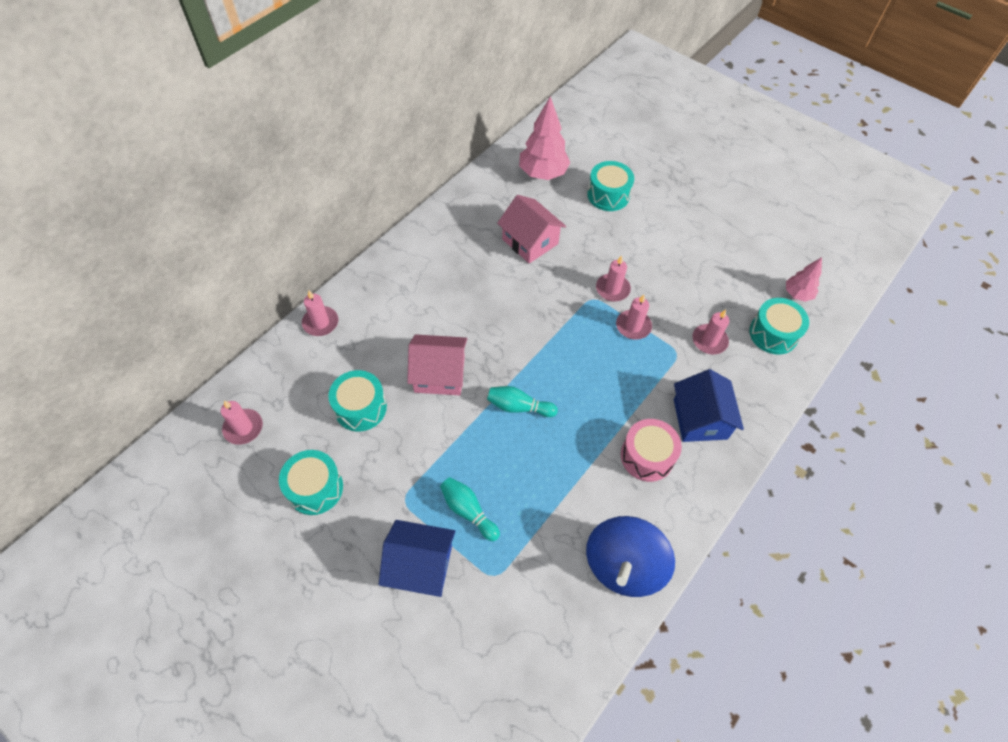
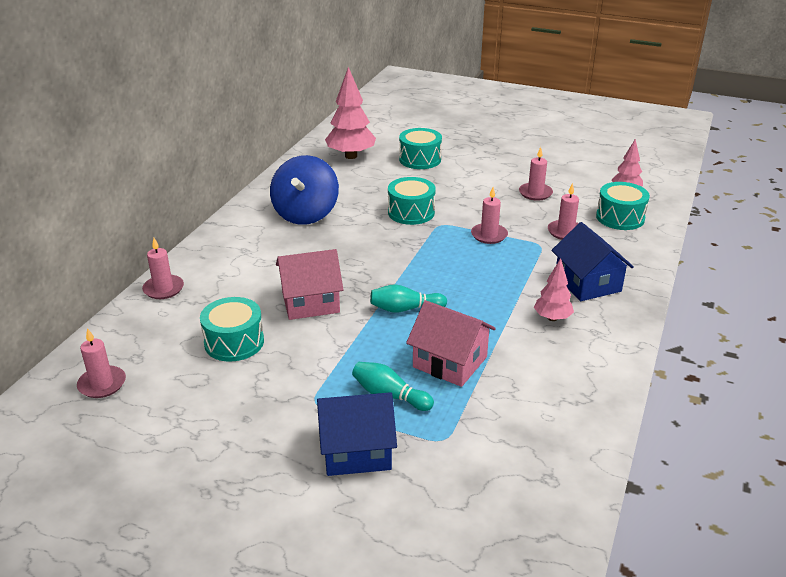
camera: 15 degrees left, 25 degrees down
turquoise drum [279,450,343,515] -> turquoise drum moved to [388,177,436,225]
pink house [497,195,566,264] -> pink house moved to [406,300,496,387]
blue spinning top [586,516,675,597] -> blue spinning top moved to [270,155,339,225]
pink candle [596,256,631,302] -> pink candle moved to [519,147,553,201]
pink drum [621,419,682,482] -> pink tree [534,258,574,321]

